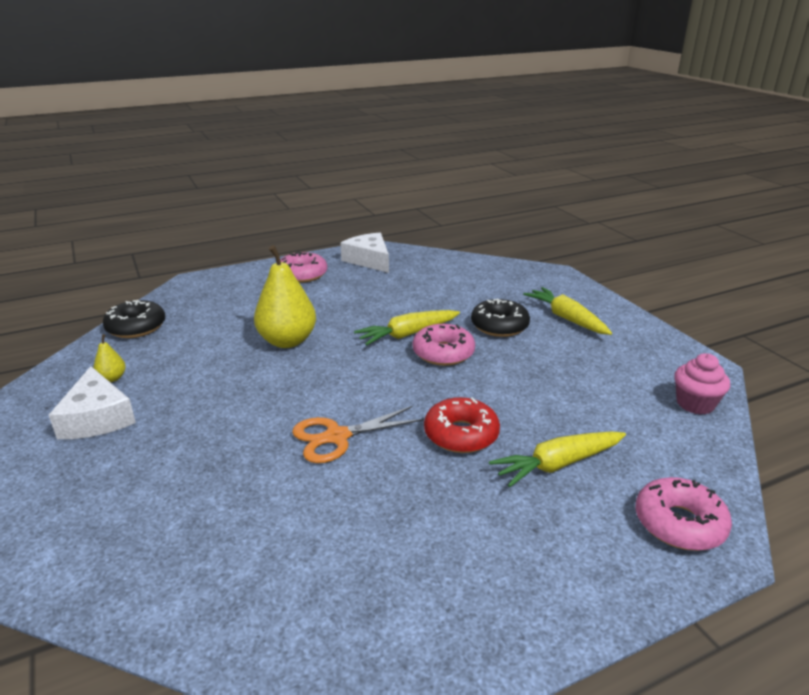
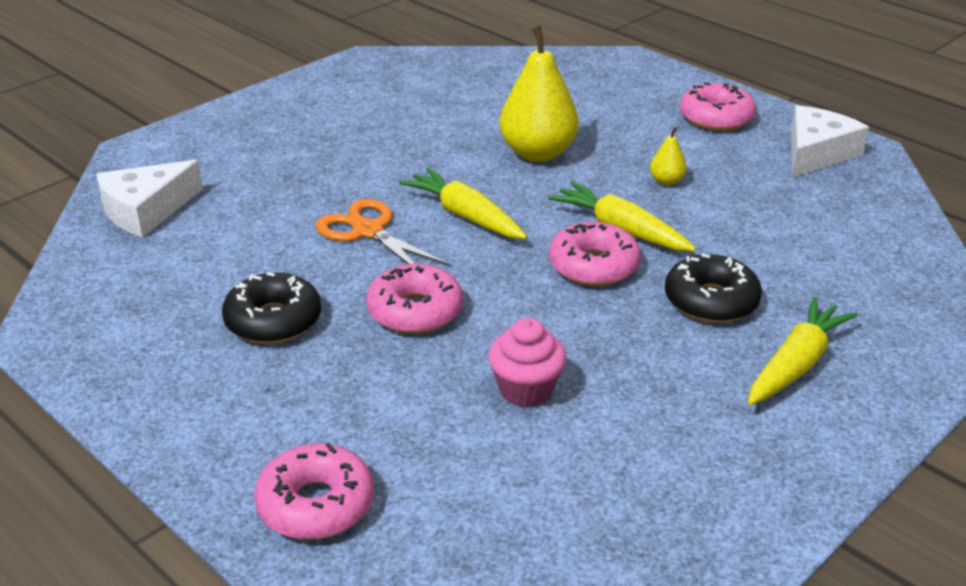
camera: 70 degrees right, 5 degrees up
white cheese [49,366,136,439] -> white cheese moved to [96,160,203,238]
yellow pear [93,334,126,382] -> yellow pear moved to [650,127,687,186]
black donut [103,300,165,338] -> black donut moved to [222,272,321,344]
red donut [424,397,500,453] -> pink donut [366,264,463,334]
yellow carrot [489,432,626,487] -> yellow carrot moved to [399,168,527,239]
pink cupcake [674,353,730,415] -> pink cupcake moved to [488,318,566,407]

